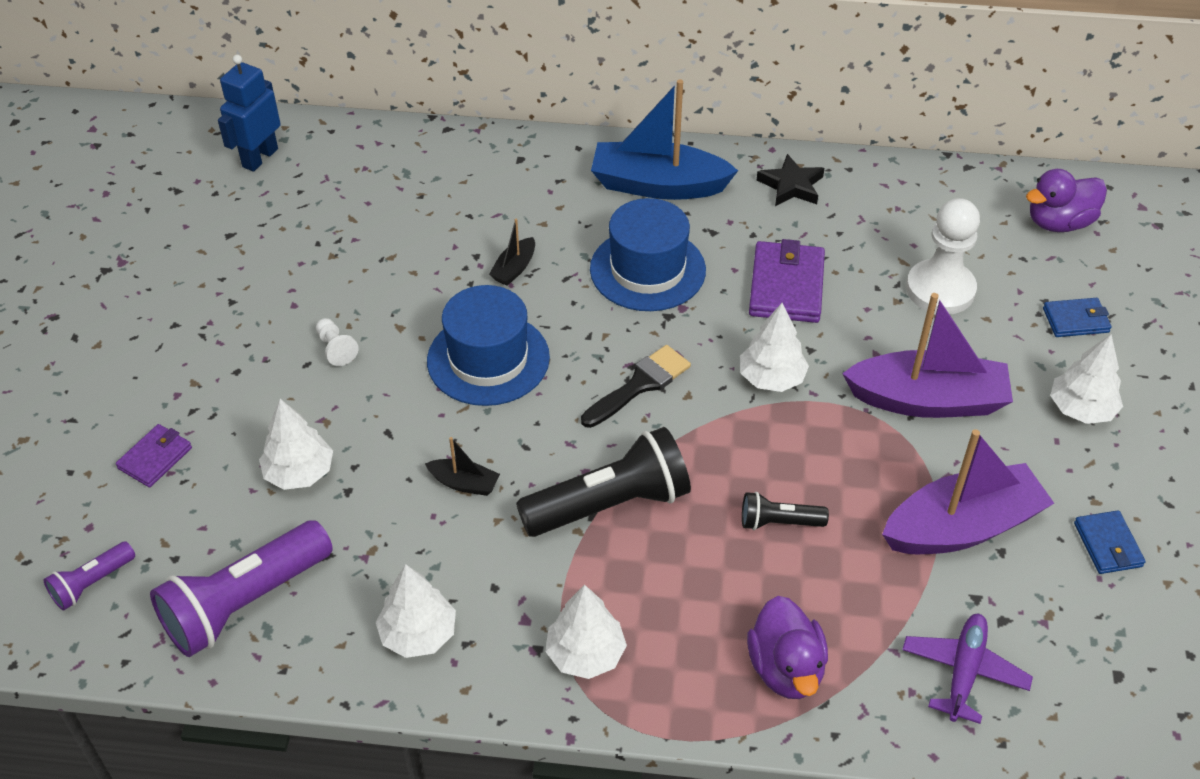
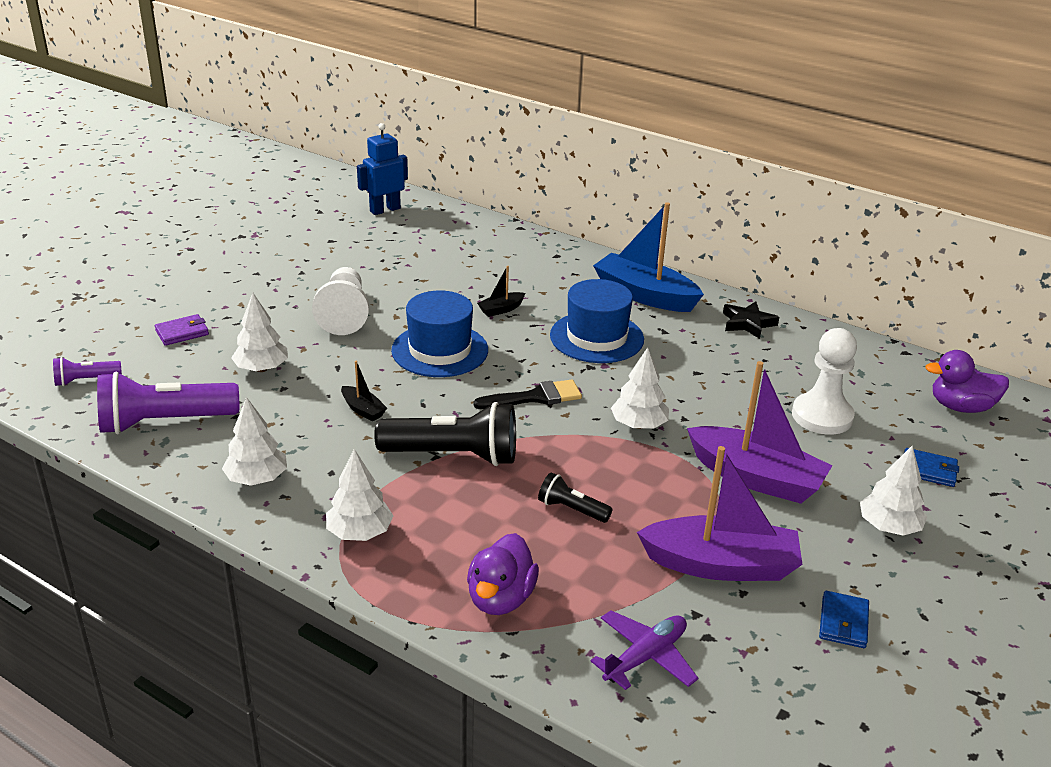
camera: 25 degrees right, 15 degrees down
white pawn [316,318,359,366] -> white pawn [312,267,369,335], size x2.14
purple wallet [749,239,825,323] -> none

